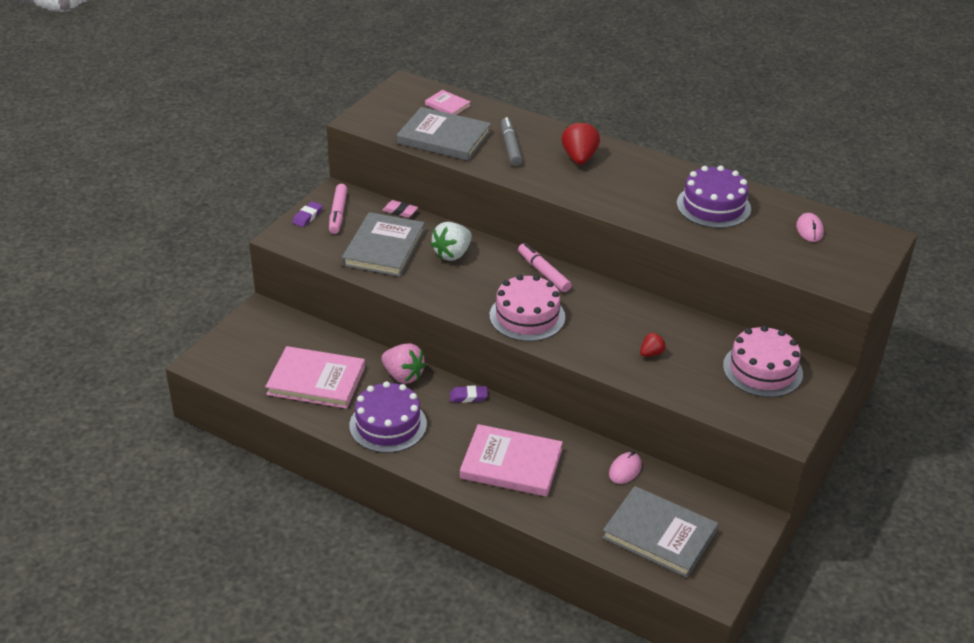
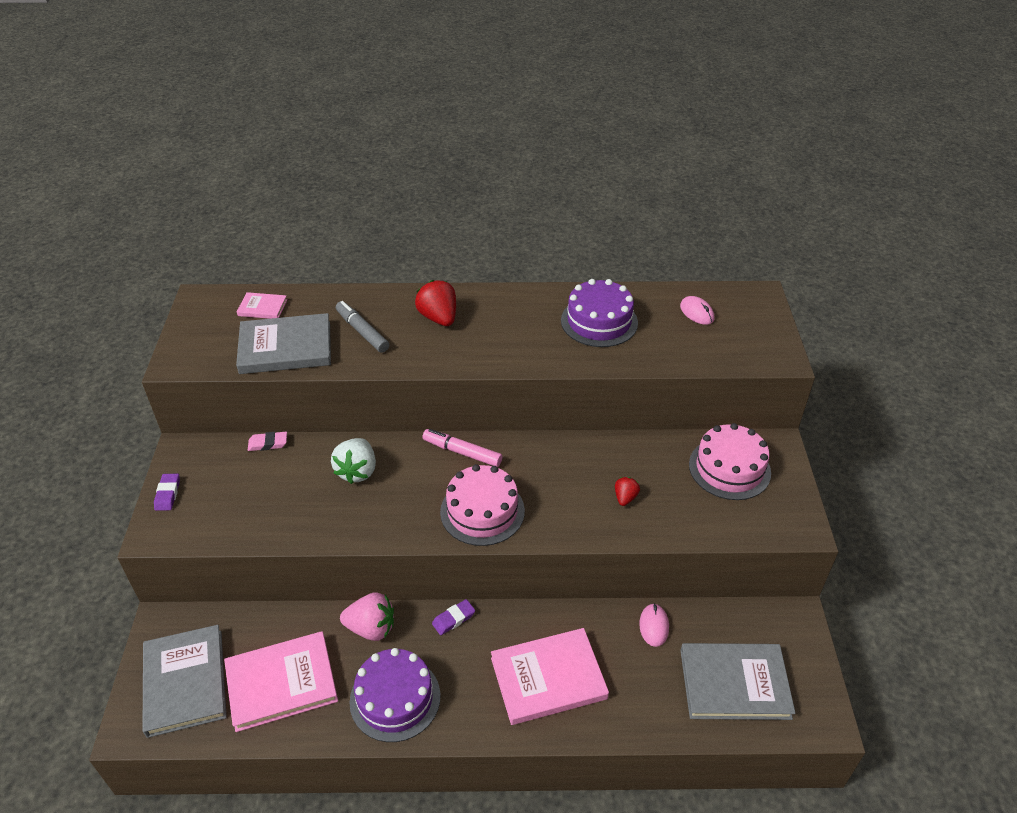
camera: 30 degrees left, 5 degrees up
pink marker [329,184,348,234] -> none
grey book [342,212,425,277] -> grey book moved to [142,625,227,738]

